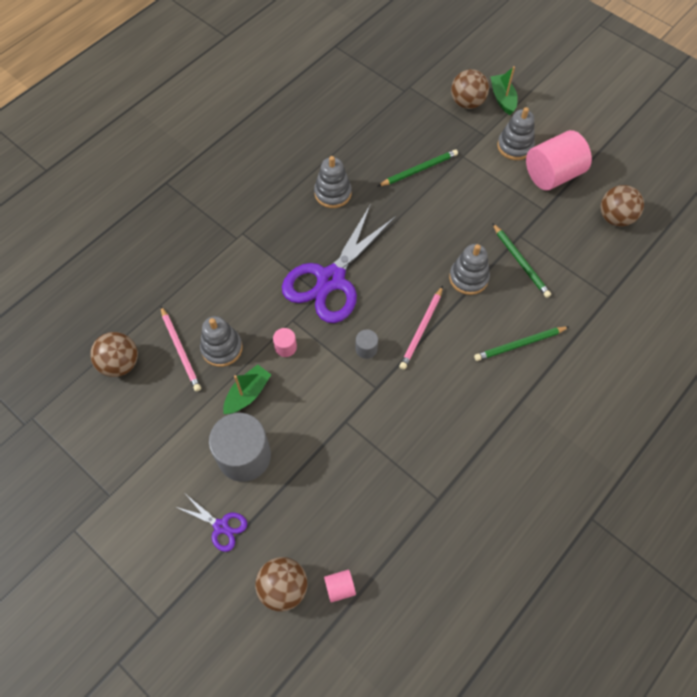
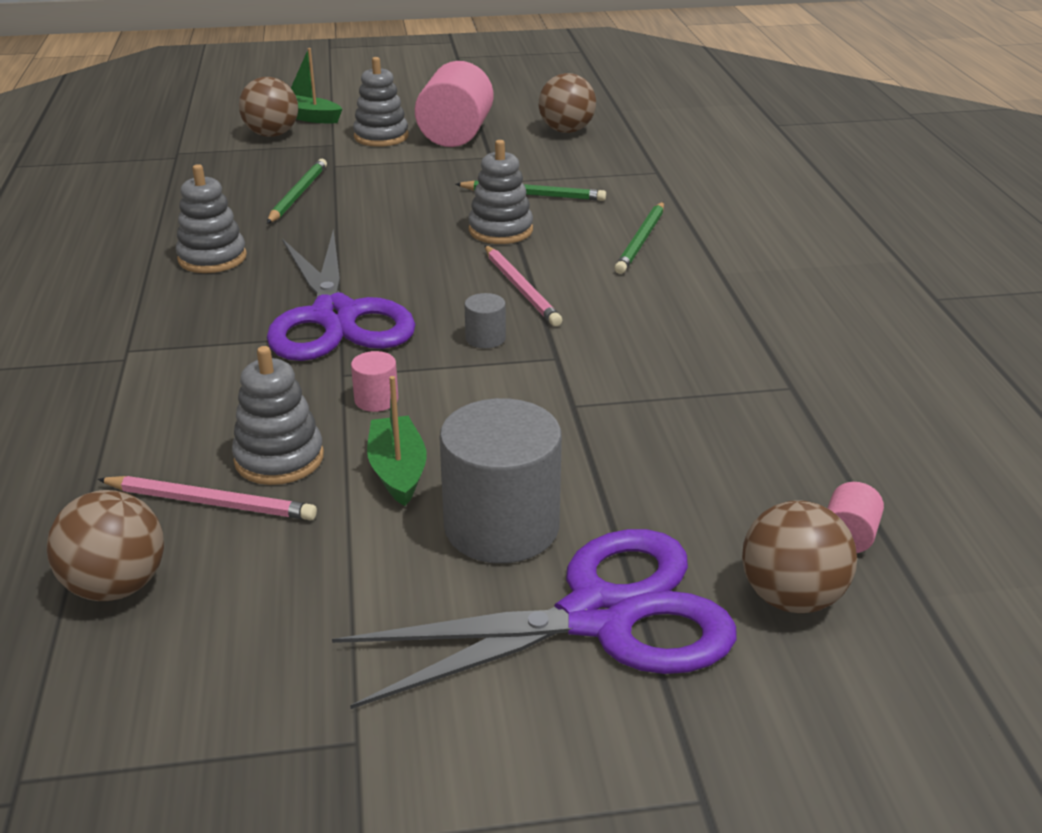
camera: 50 degrees left, 30 degrees down
purple scissors [176,495,247,552] -> purple scissors [332,529,737,709], size x2.25

